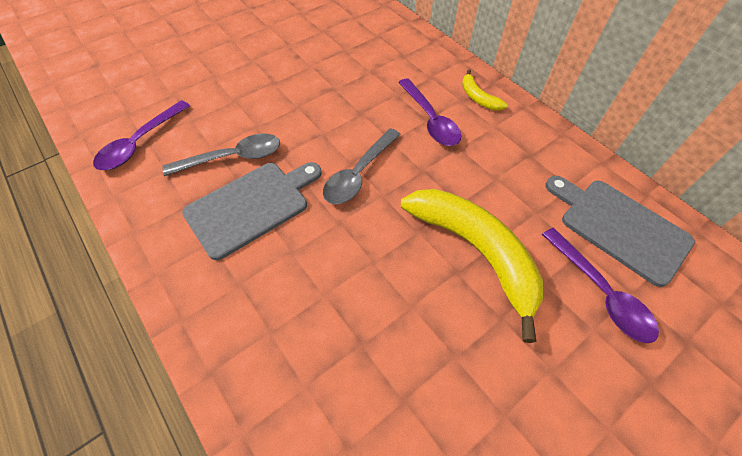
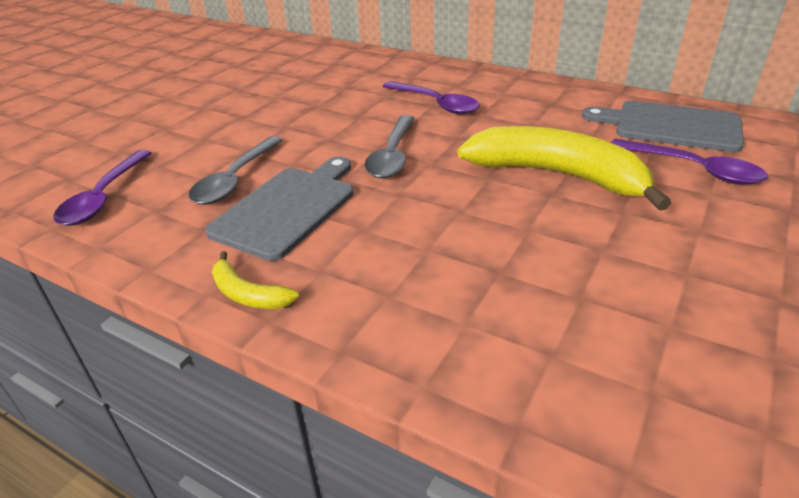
camera: 20 degrees left, 20 degrees down
grey spoon [162,133,280,176] -> grey spoon turned 150 degrees clockwise [189,136,283,205]
yellow banana [462,69,508,110] -> yellow banana moved to [212,251,299,309]

